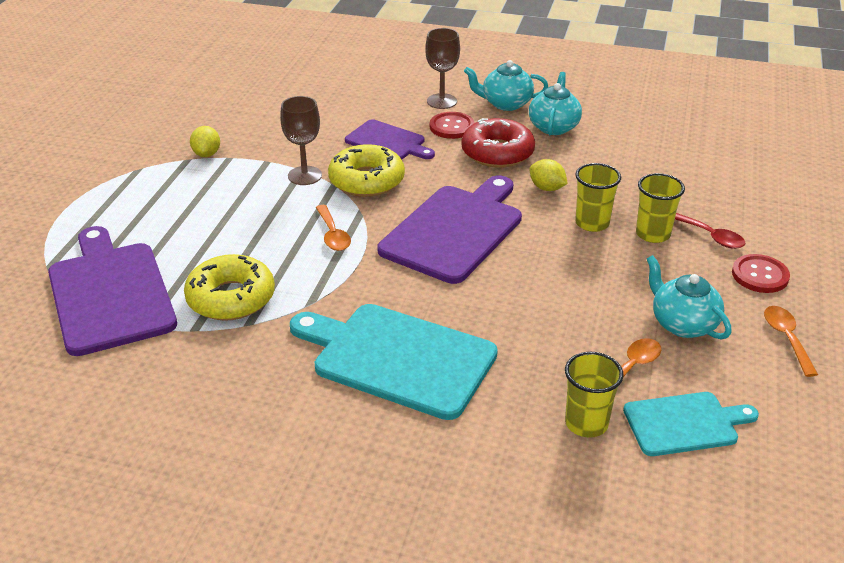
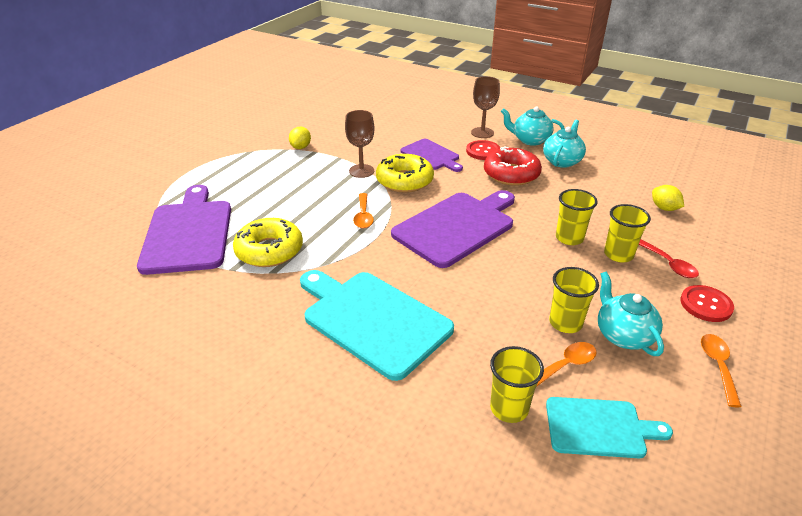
camera: 15 degrees right, 0 degrees up
yellow lemon [529,159,568,191] -> yellow lemon moved to [652,185,684,211]
none -> yellow cup [549,267,599,333]

